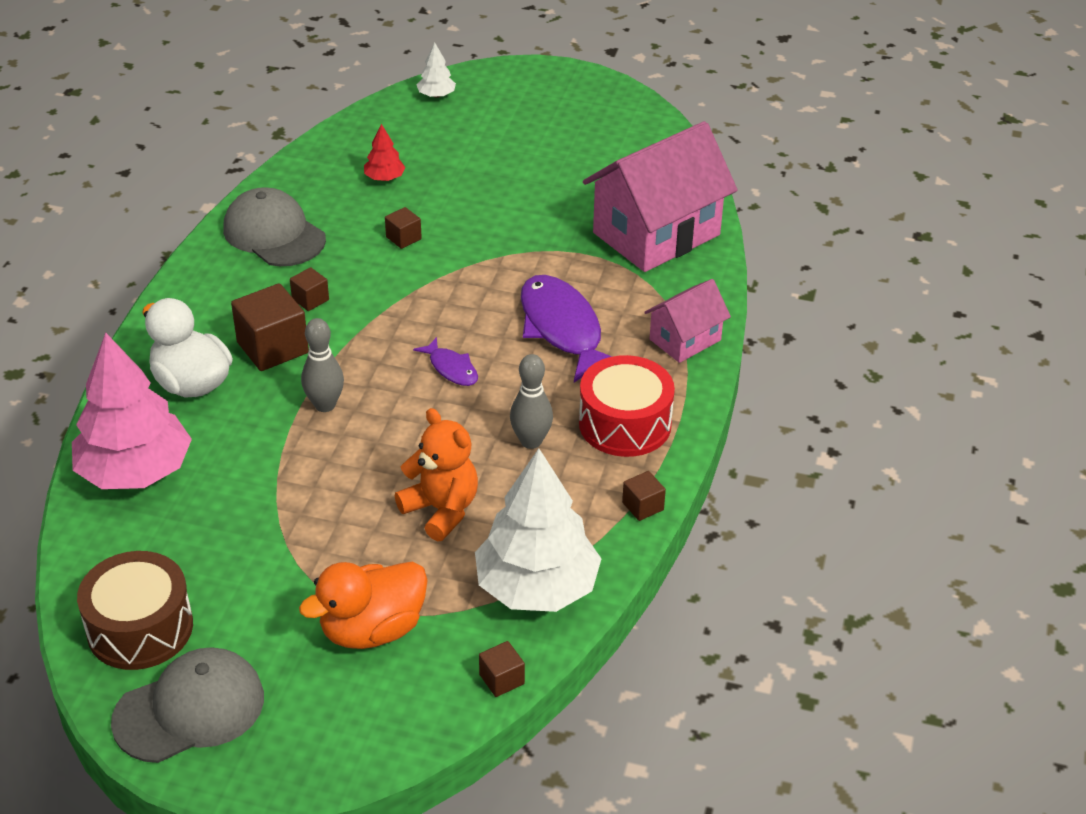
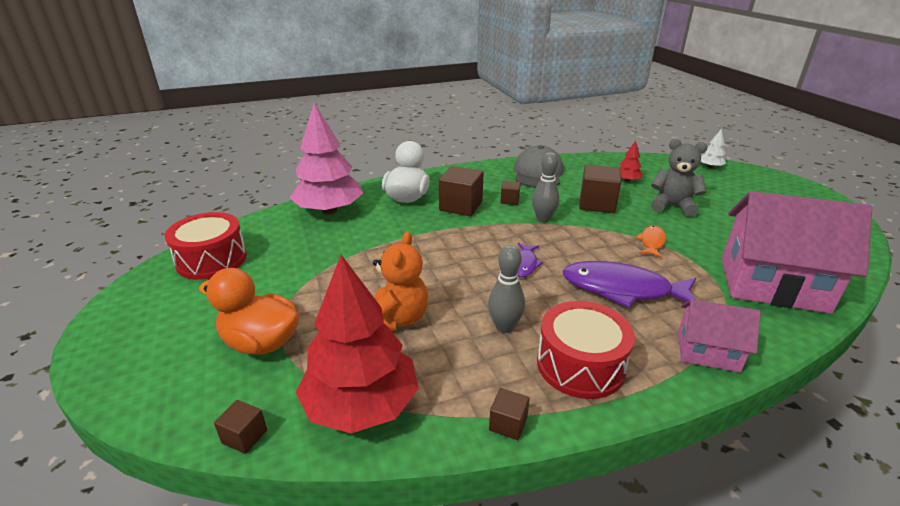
camera: 55 degrees right, 10 degrees down
brown drum [77,551,193,670] -> red drum [165,212,247,280]
grey cap [111,648,264,763] -> none
grey bowling pin [301,318,344,412] -> grey bowling pin moved to [532,152,560,222]
brown cube [385,207,422,249] -> brown cube [579,165,621,213], size x1.94
white tree [475,448,602,612] -> red tree [296,255,419,433]
purple fish [521,275,612,383] -> purple fish turned 105 degrees counterclockwise [562,261,697,308]
none -> orange fish [635,226,666,258]
none -> grey teddy bear [651,139,708,217]

